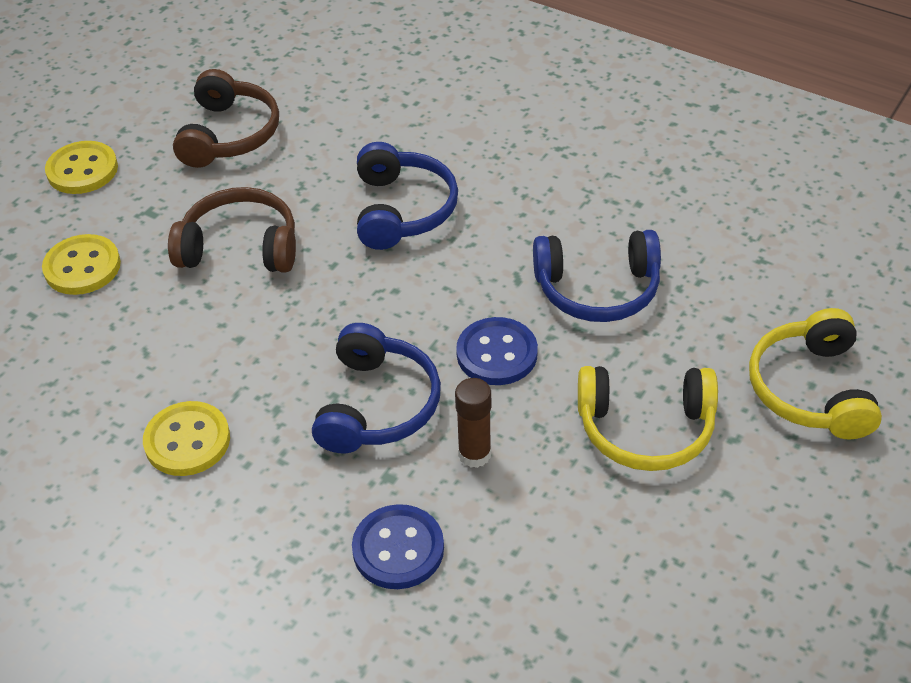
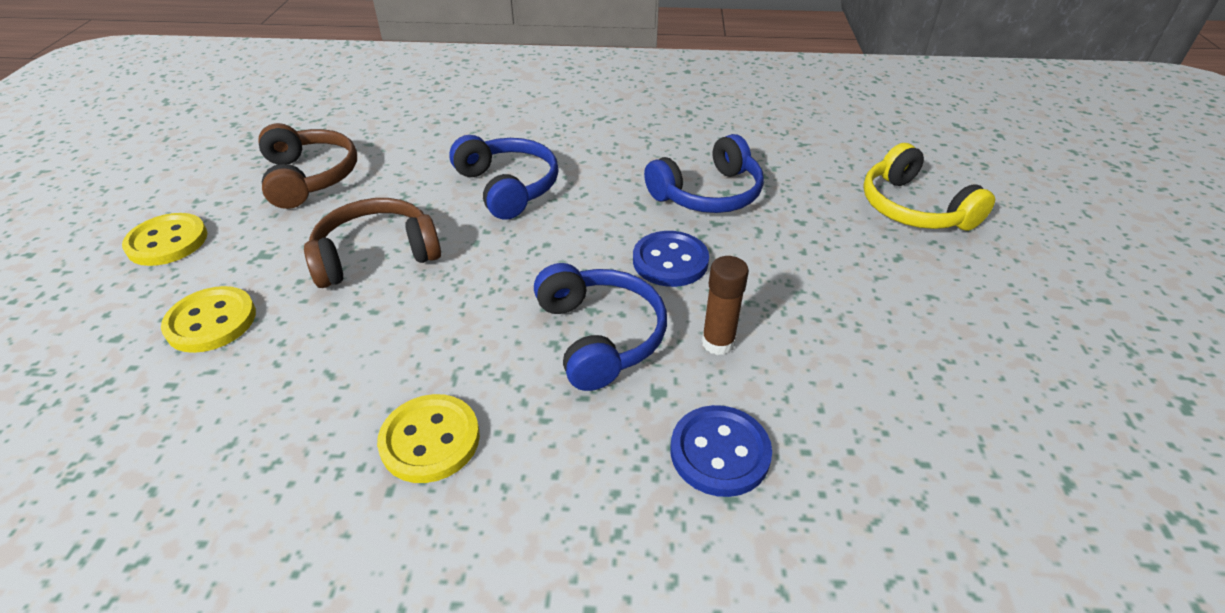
camera: 30 degrees left, 5 degrees down
yellow headphones [578,366,718,471] -> none

